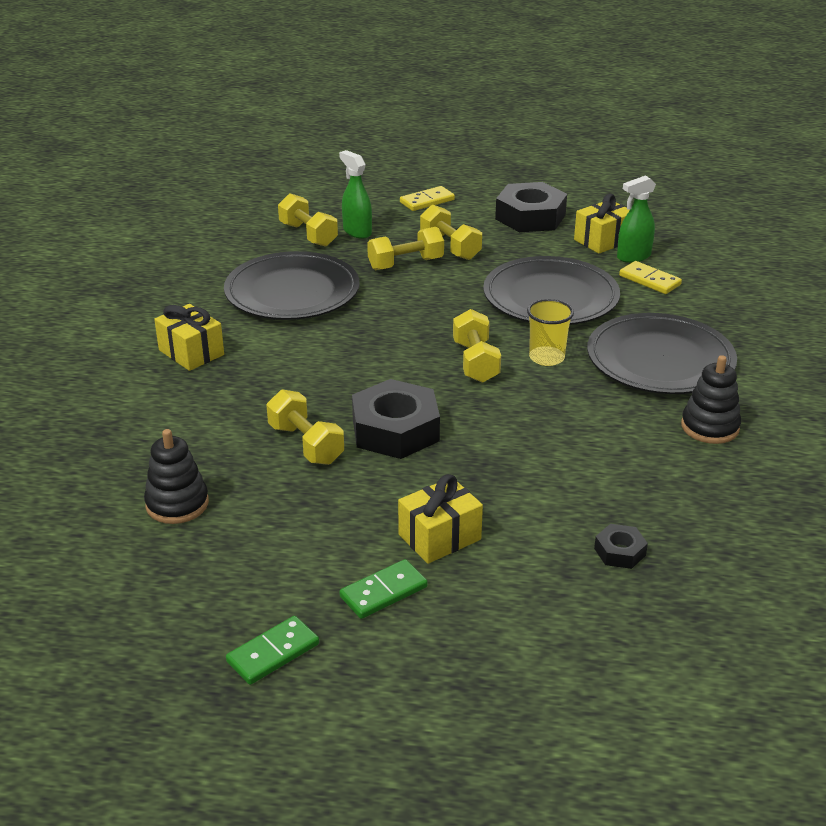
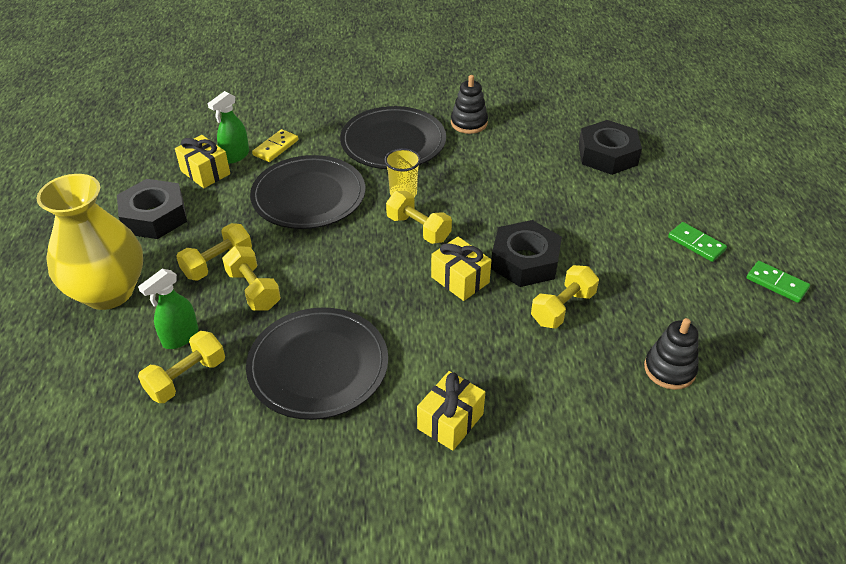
camera: 100 degrees left, 10 degrees up
yellow gift [398,474,483,564] -> yellow gift moved to [431,237,491,301]
yellow domino [400,186,455,211] -> yellow vase [37,174,143,310]
yellow dumbbell [453,309,501,383] -> yellow dumbbell turned 60 degrees clockwise [386,191,452,244]
black nut [594,524,648,569] -> black nut [579,120,642,175], size x2.10
green spray bottle [617,175,656,263] -> green spray bottle turned 75 degrees clockwise [208,91,249,164]

